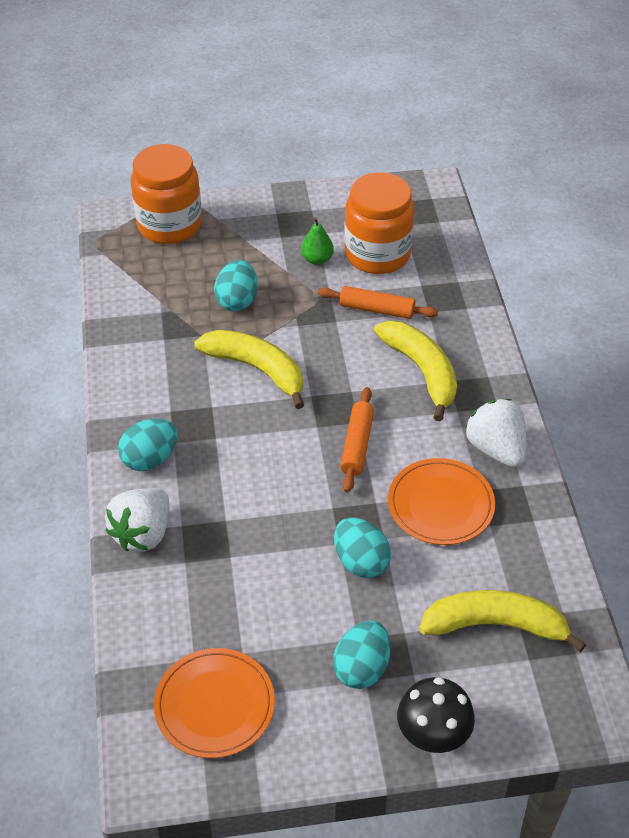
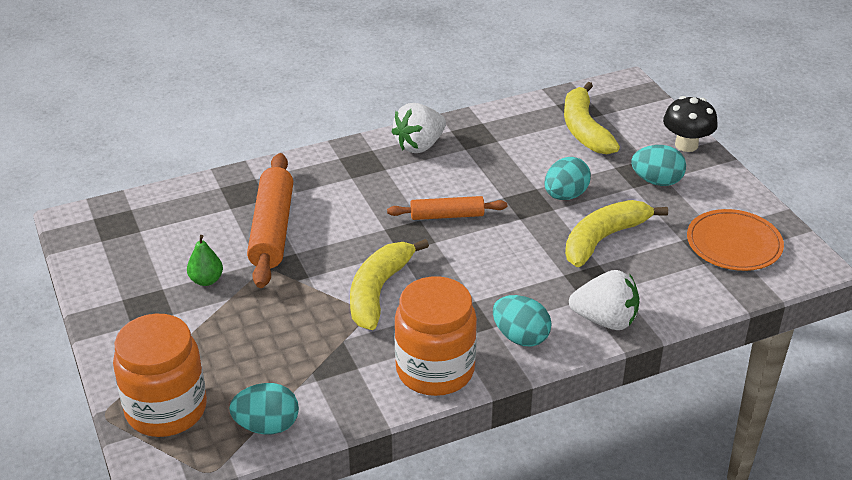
camera: 105 degrees left, 10 degrees down
turquoise egg [214,260,258,311] -> turquoise egg moved to [229,383,299,434]
orange rolling pin [318,286,438,319] -> orange rolling pin [247,153,293,288], size x1.68
orange jar [344,172,415,274] -> orange jar moved to [394,276,477,396]
yellow banana [374,321,457,421] -> yellow banana moved to [565,200,668,267]
orange plate [388,458,495,545] -> none

